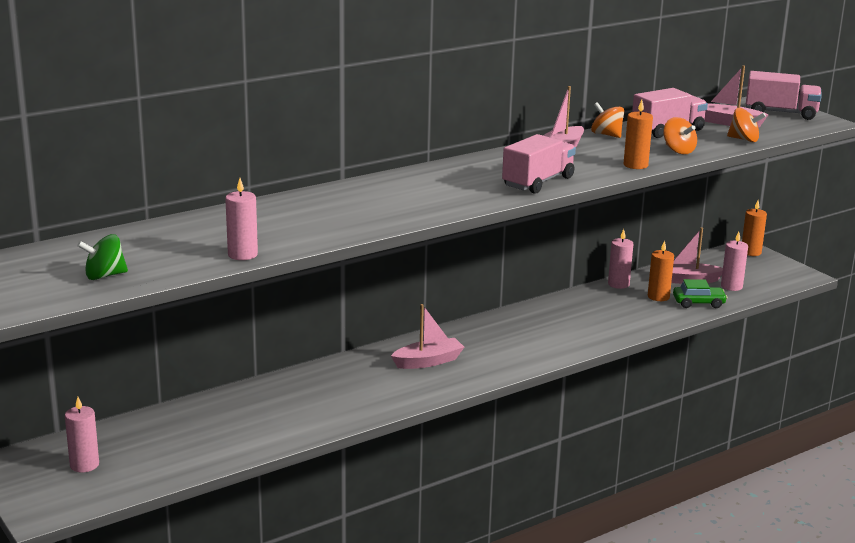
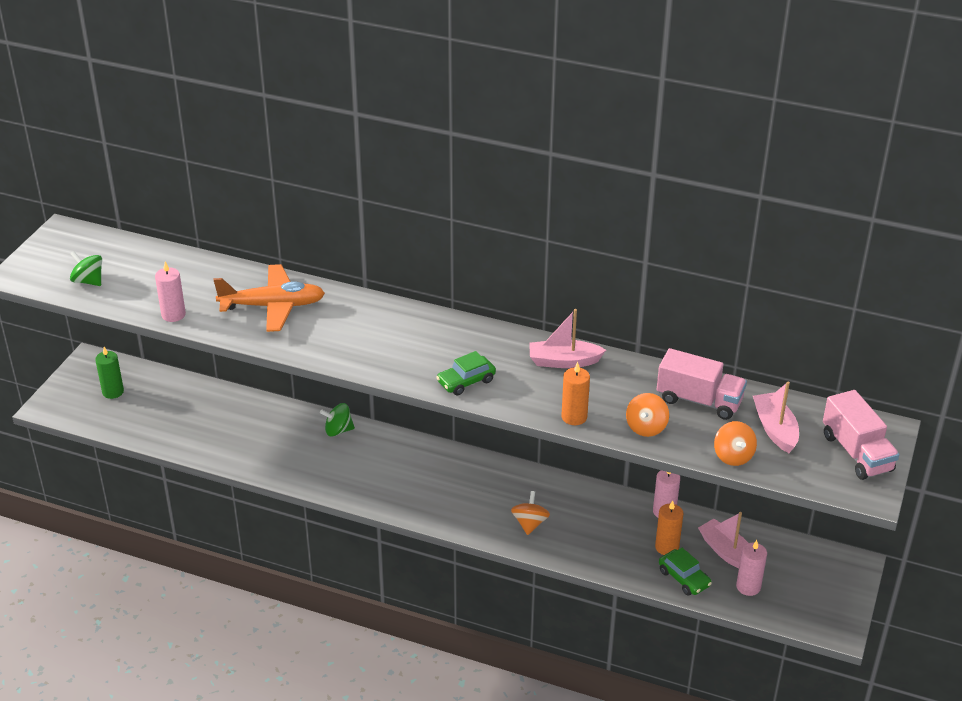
camera: 55 degrees right, 15 degrees up
pink candle [65,397,99,473] -> green candle [95,347,124,399]
pink boat [391,304,464,369] -> none
pink truck [502,134,576,194] -> green car [436,351,496,396]
orange spinning top [591,102,624,138] -> orange spinning top moved to [511,491,550,535]
orange candle [742,200,767,256] -> none
none -> orange plane [213,264,325,332]
none -> green spinning top [320,403,355,437]

